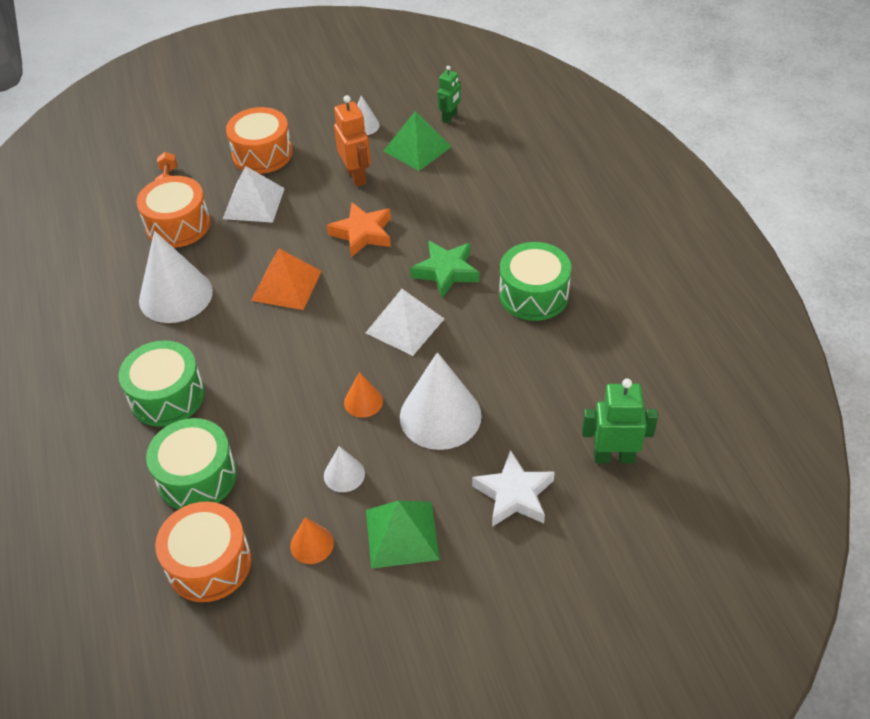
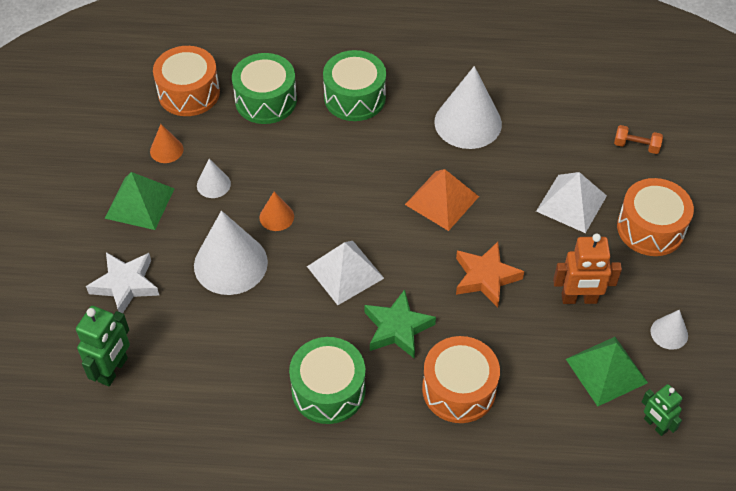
camera: 110 degrees right, 5 degrees up
orange drum [137,176,210,248] -> orange drum moved to [422,336,500,423]

